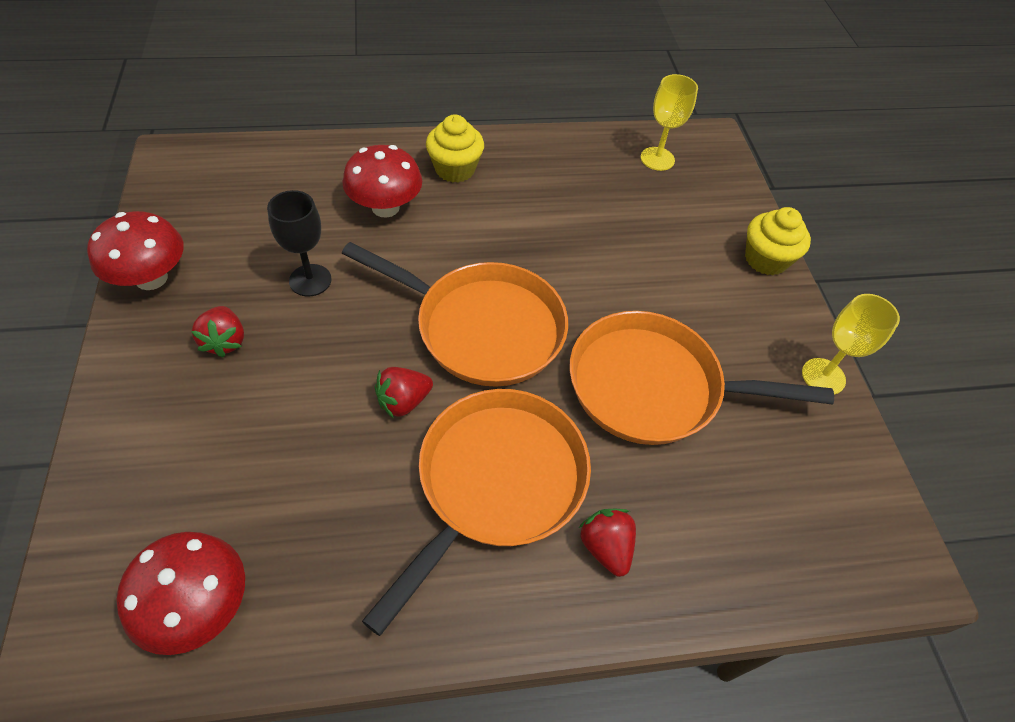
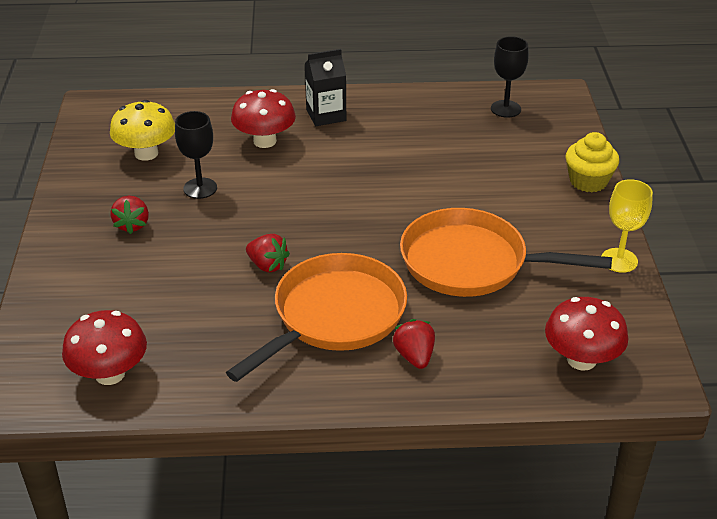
camera: 10 degrees right, 15 degrees down
red mushroom [87,211,184,290] -> red mushroom moved to [545,297,628,371]
orange pan [342,242,568,387] -> none
red strawberry [375,367,433,419] -> red strawberry turned 120 degrees counterclockwise [246,234,290,273]
yellow cupcake [426,114,484,182] -> black carton [305,49,346,126]
yellow goblet [641,74,698,171] -> black goblet [491,36,529,118]
none -> yellow mushroom [110,100,175,161]

